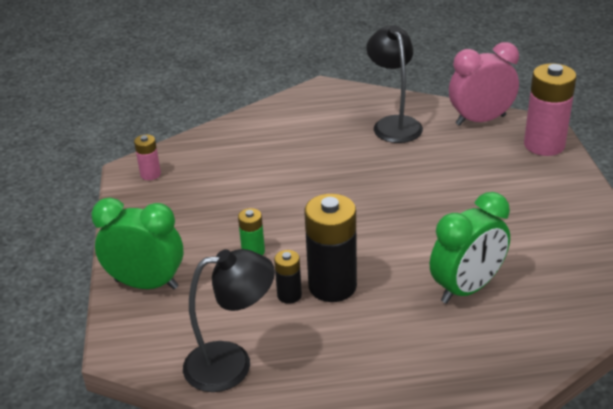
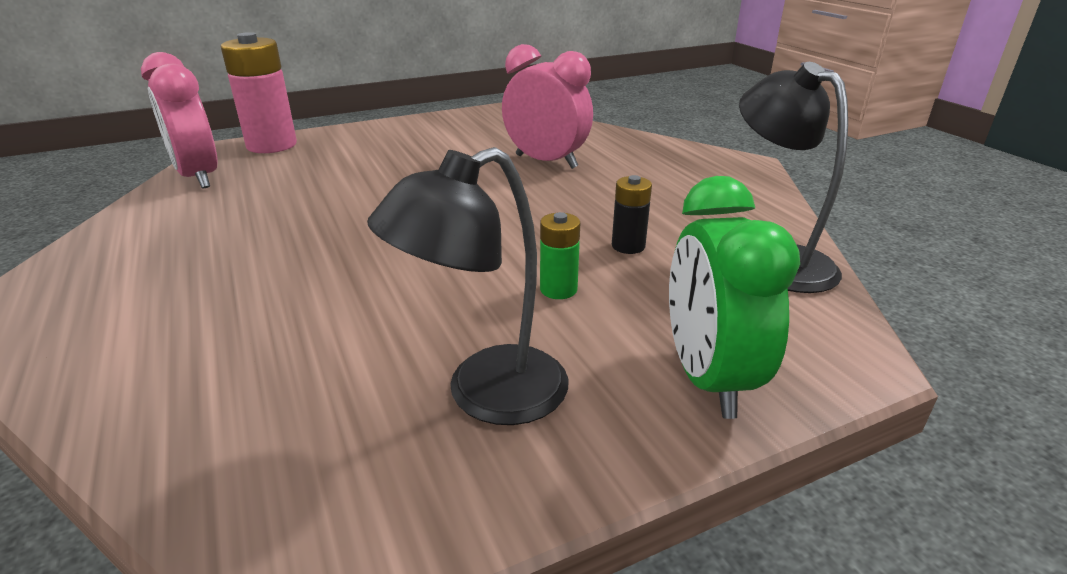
camera: 110 degrees left, 5 degrees down
pink battery [134,134,161,180] -> none
black battery [304,194,357,302] -> none
black lamp [366,25,423,143] -> black lamp moved to [367,147,568,425]
green clock [430,192,510,304] -> pink clock [502,44,593,169]

